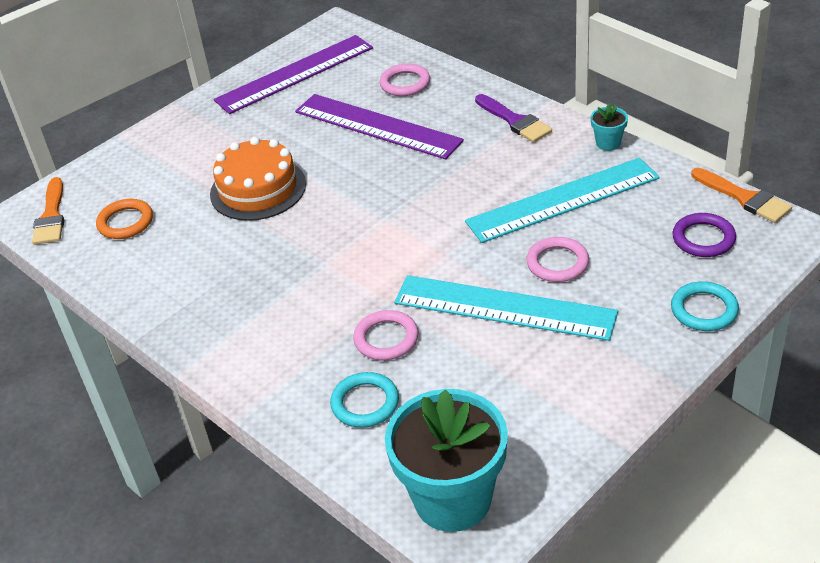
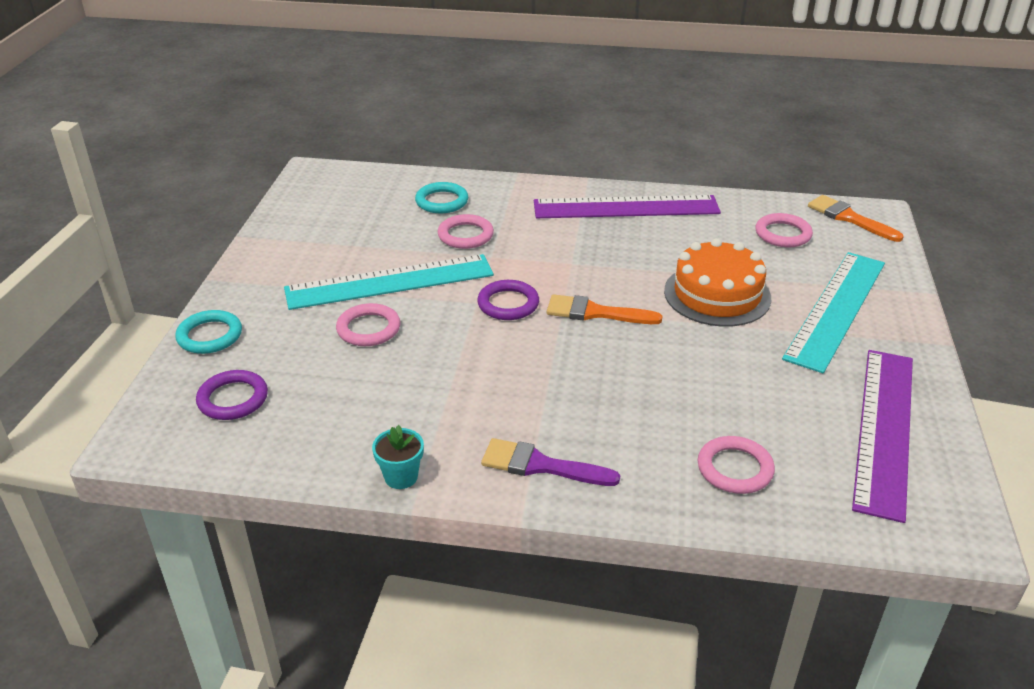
camera: 140 degrees right, 5 degrees down
orange ring [96,199,153,239] -> pink ring [756,213,813,247]
purple ruler [295,94,464,160] -> purple ruler moved to [534,195,721,218]
turquoise flower pot [385,389,508,532] -> none
turquoise ruler [465,157,659,243] -> turquoise ruler moved to [782,252,885,373]
orange brush [691,168,792,223] -> orange brush moved to [547,294,662,324]
none -> purple ring [477,280,539,320]

